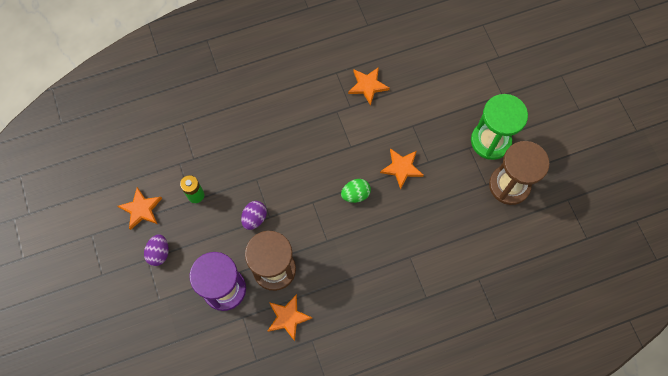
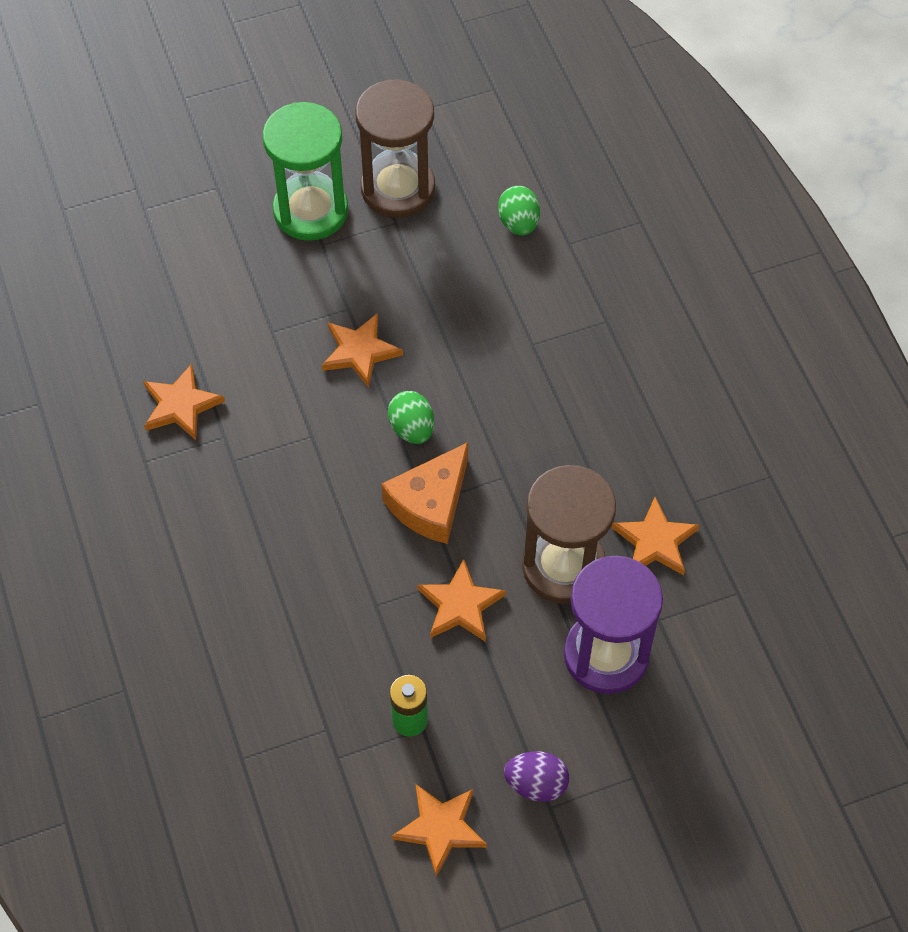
camera: 90 degrees left, 10 degrees down
purple egg [241,201,267,230] -> orange star [417,559,506,642]
none -> orange cheese [381,442,468,544]
none -> green egg [498,186,540,236]

